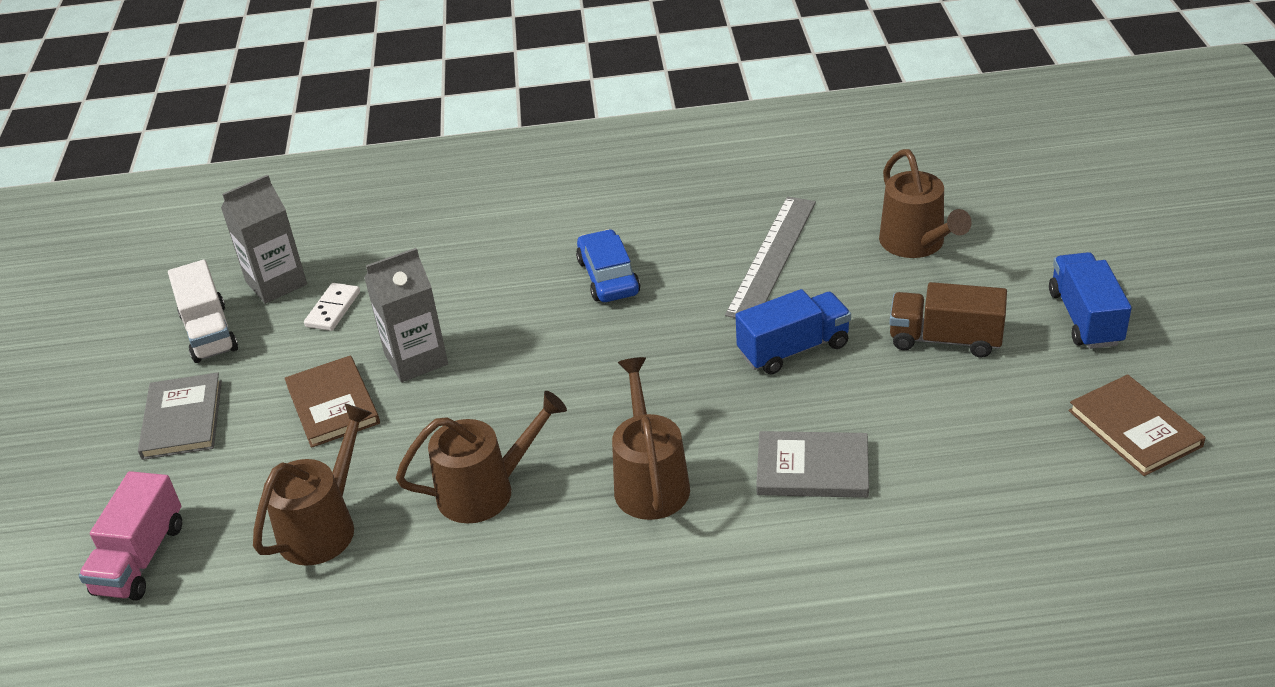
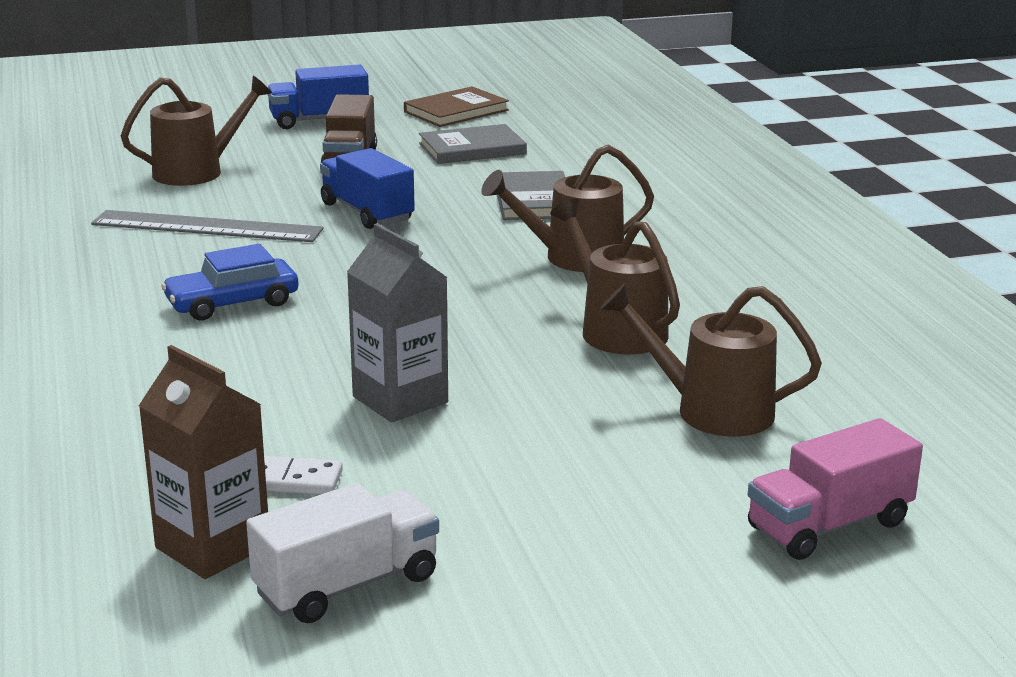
camera: 105 degrees left, 15 degrees down
pink truck [78,471,182,601] -> pink truck turned 150 degrees clockwise [748,418,923,560]
grey book [138,372,222,460] -> grey book moved to [419,124,527,164]
grey carton [221,175,307,304] -> brown carton [139,345,268,579]
brown book [284,355,380,448] -> none

